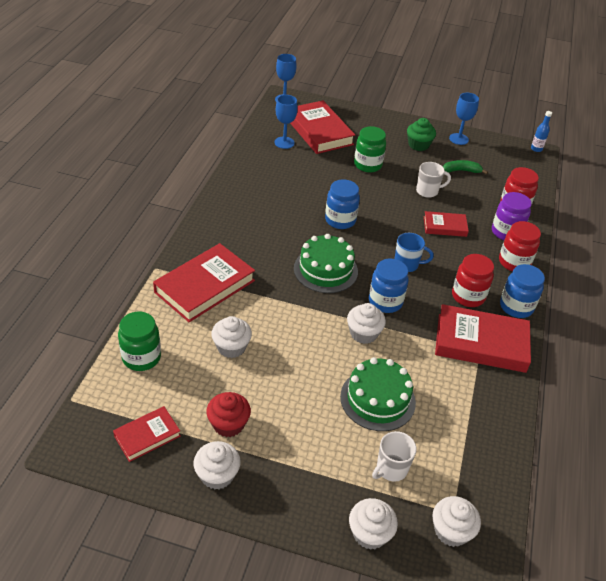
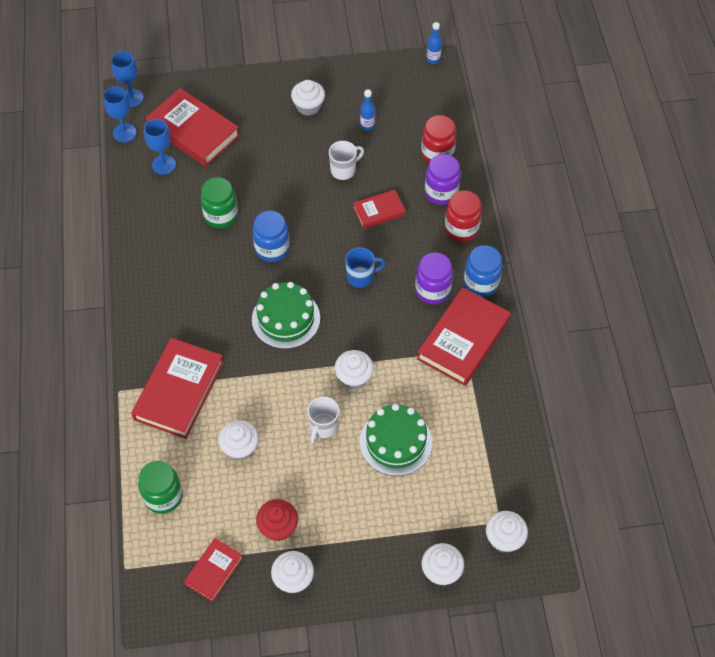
camera: 20 degrees left, 15 degrees up
green jar [354,126,386,173] -> green jar moved to [200,177,238,228]
blue jar [369,259,409,313] -> none
white mug [372,431,417,482] -> white mug moved to [307,396,339,443]
green cupcake [407,118,436,151] -> white cupcake [291,80,325,116]
red book [435,304,531,373] -> red book turned 45 degrees counterclockwise [417,287,511,386]
green banana [443,160,488,174] -> blue bottle [360,90,375,131]
blue goblet [449,93,479,145] -> blue goblet moved to [103,86,137,142]
red jar [452,254,494,307] -> purple jar [415,252,453,304]

